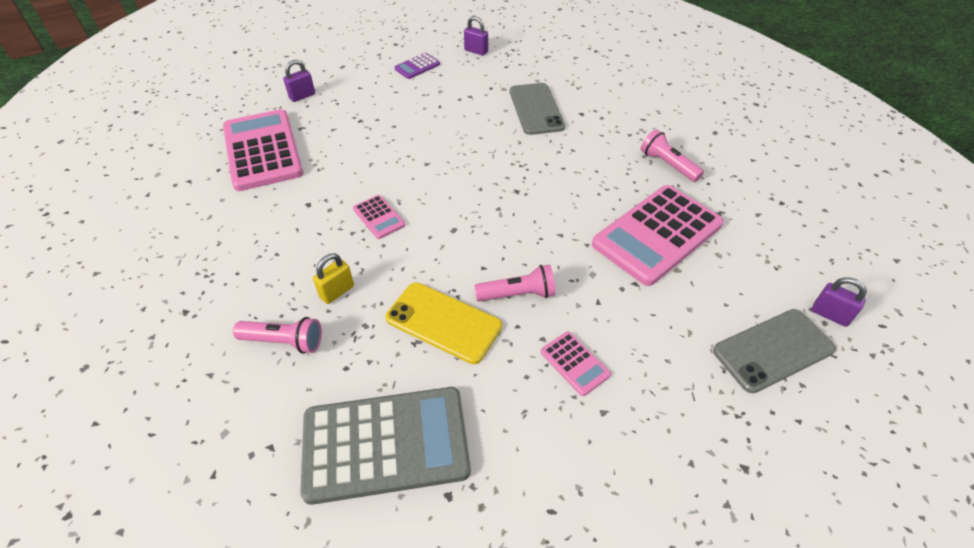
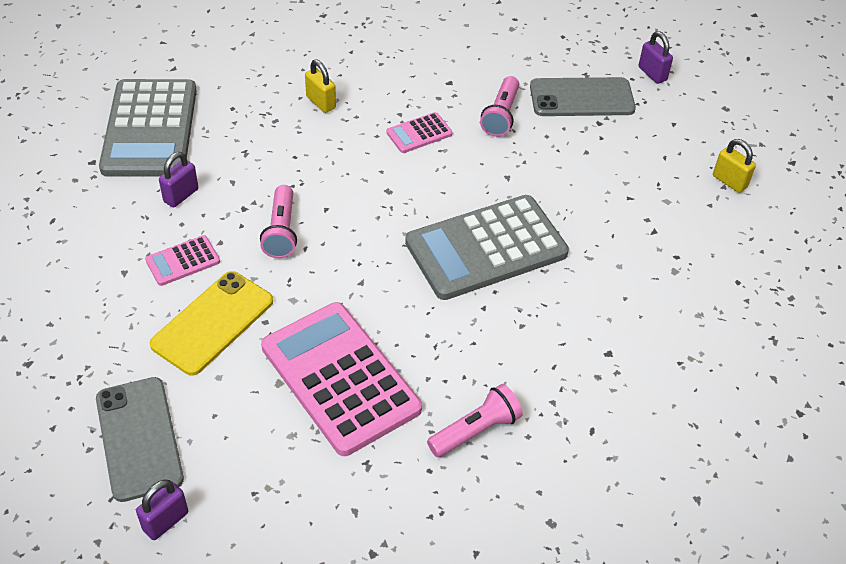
camera: 95 degrees right, 0 degrees up
pink calculator [223,109,303,191] -> none
pink flashlight [233,317,322,354] -> pink flashlight moved to [480,76,519,137]
yellow phone [385,282,502,364] -> yellow phone moved to [150,271,273,376]
purple calculator [394,53,440,79] -> yellow padlock [713,139,756,193]
purple padlock [464,16,488,56] -> purple padlock moved to [159,152,198,207]
grey phone [510,83,565,135] -> grey phone moved to [530,77,636,116]
none -> grey calculator [405,195,569,300]

